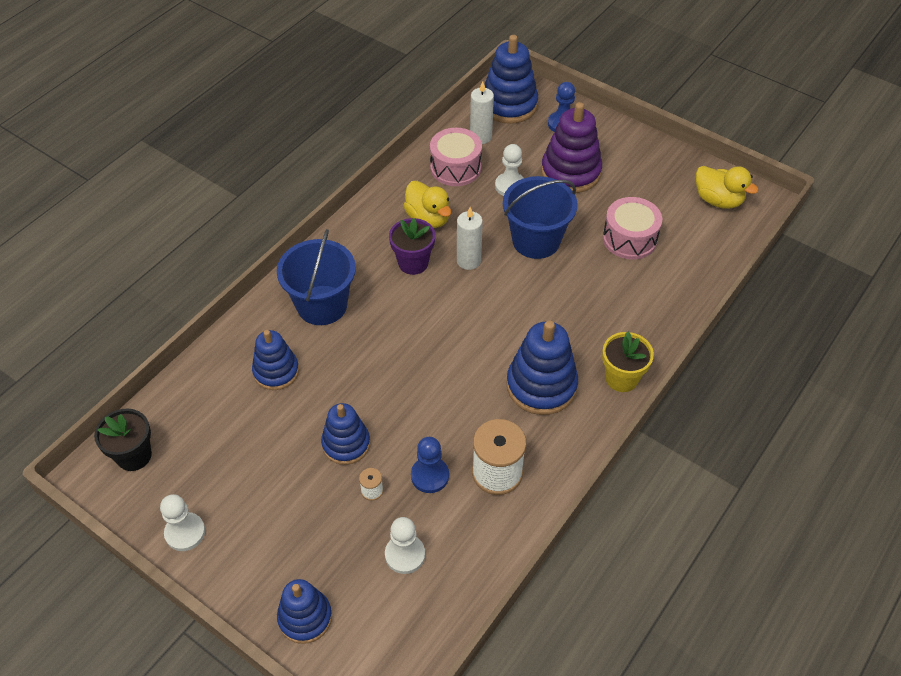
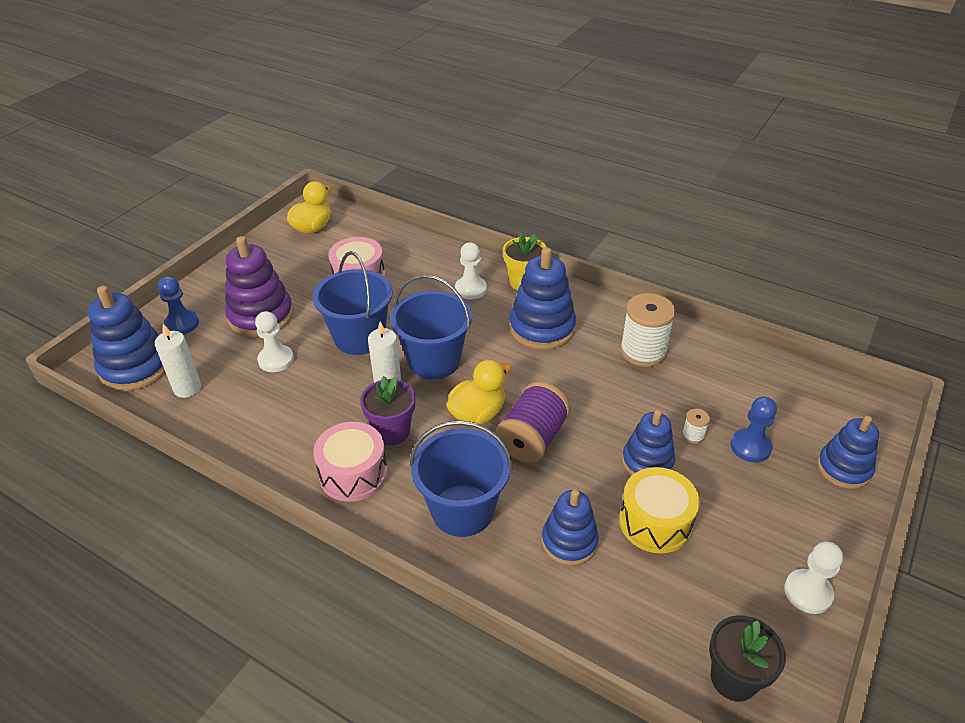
camera: 95 degrees left, 10 degrees down
white pawn [385,517,425,574] -> white pawn moved to [455,242,487,300]
yellow duck [403,181,452,228] -> yellow duck moved to [447,360,512,424]
blue pawn [411,437,449,493] -> blue pawn moved to [731,397,777,462]
pink drum [430,128,482,186] -> pink drum moved to [313,422,388,502]
none -> blue bucket [390,275,472,379]
none -> purple spool [496,381,571,463]
none -> yellow drum [619,467,700,553]

